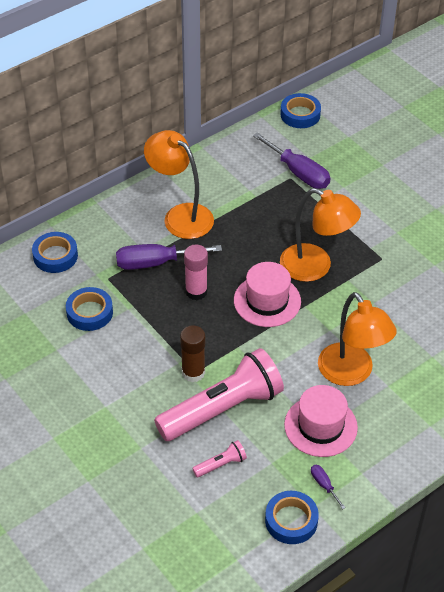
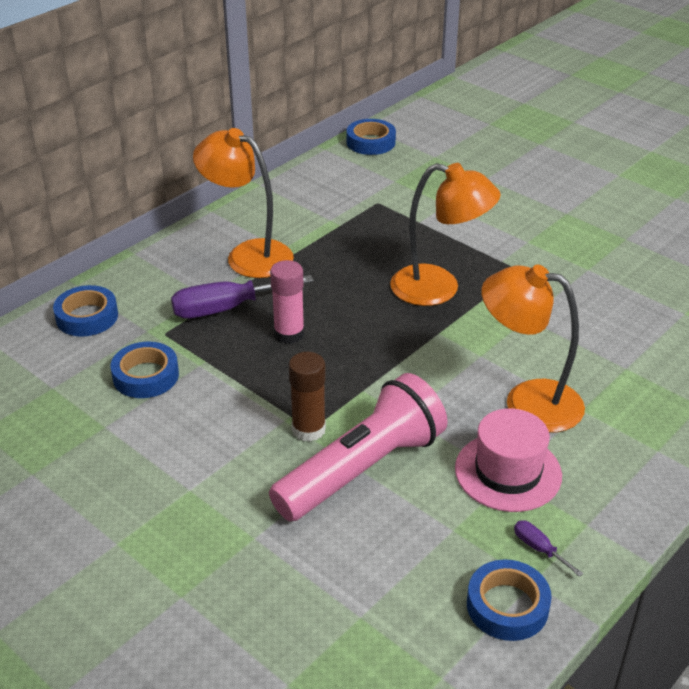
camera: 10 degrees left, 10 degrees down
pink flashlight [192,440,247,477] -> none
pink hat [234,262,301,327] -> none
purple screwdriver [253,133,330,189] -> none
orange lamp [318,292,397,386] -> orange lamp turned 150 degrees clockwise [481,265,585,433]

